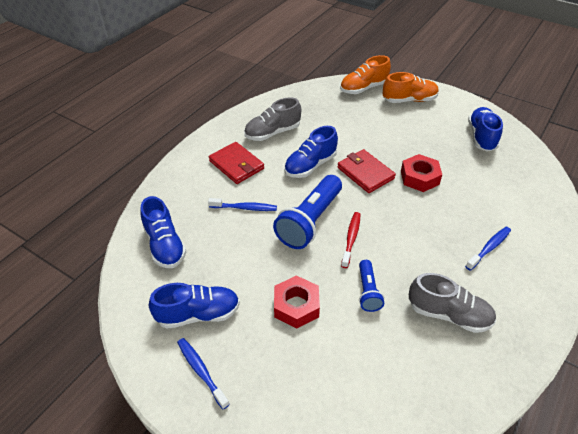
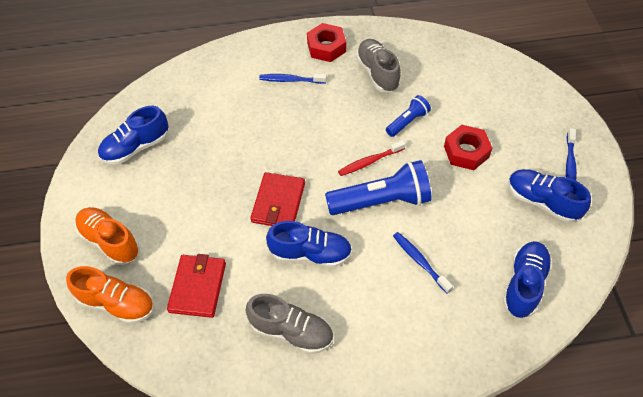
camera: 130 degrees left, 10 degrees up
red wallet [209,142,264,184] -> red wallet moved to [167,254,226,318]
red nut [401,154,442,192] -> red nut moved to [307,23,346,62]

